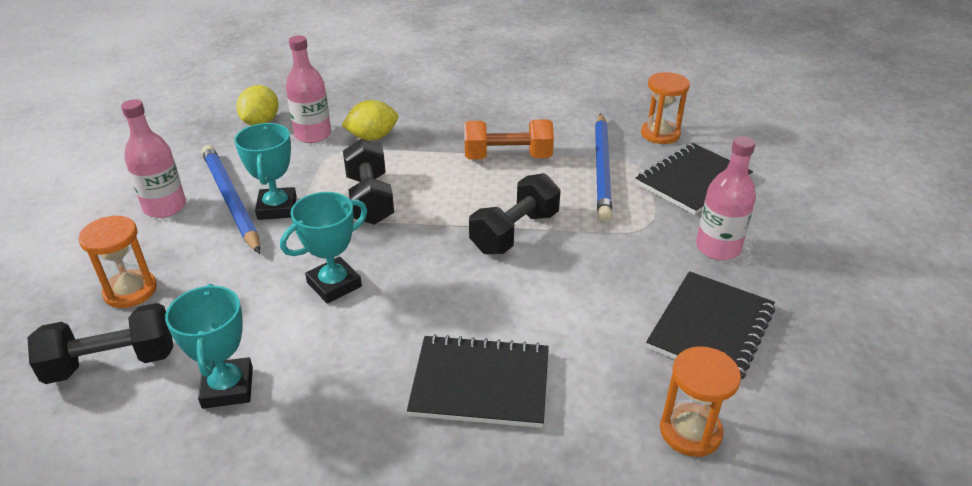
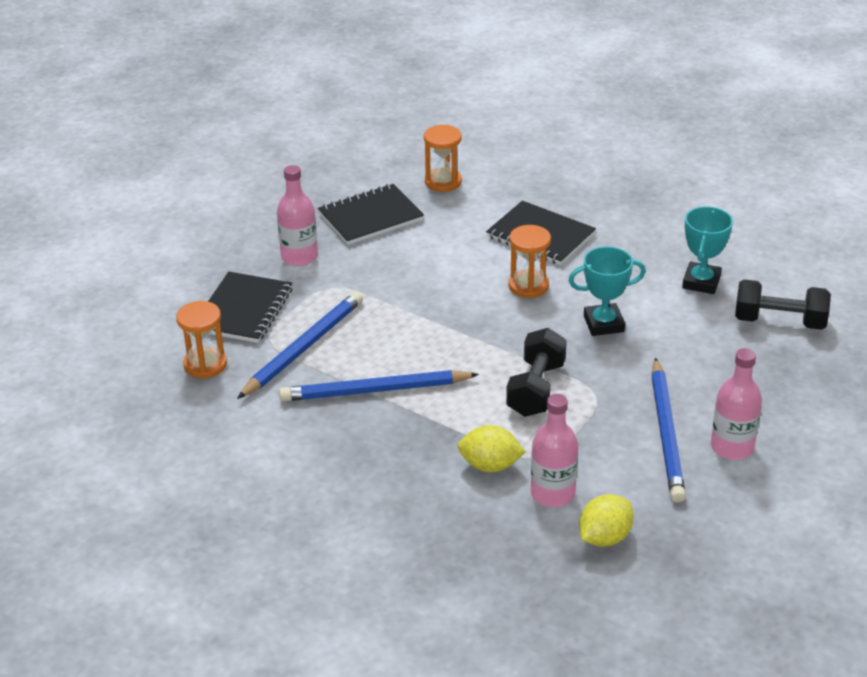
camera: 150 degrees left, 0 degrees up
orange hourglass [78,216,157,308] -> orange hourglass moved to [509,225,551,298]
turquoise trophy [234,123,297,220] -> none
orange dumbbell [464,119,554,159] -> blue pencil [279,370,479,402]
black dumbbell [469,173,560,254] -> none
black notebook [635,143,753,215] -> black notebook turned 60 degrees counterclockwise [208,272,293,343]

